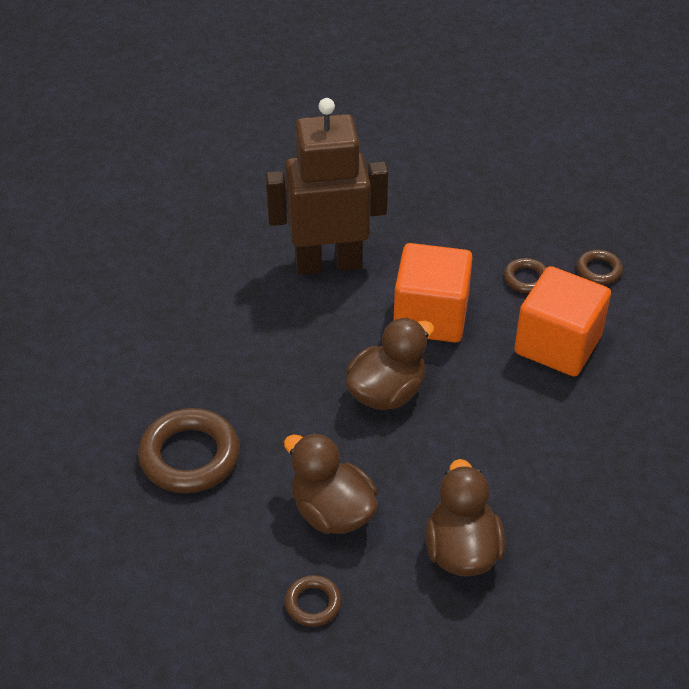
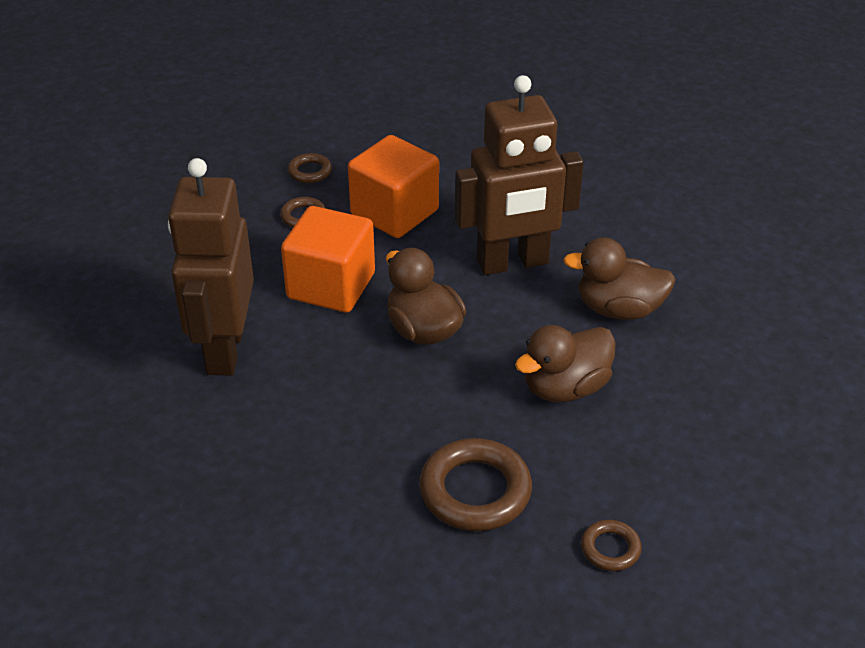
camera: 80 degrees left, 5 degrees down
brown ring [285,575,342,627] -> brown ring moved to [581,520,642,571]
none -> brown robot [455,75,584,275]

